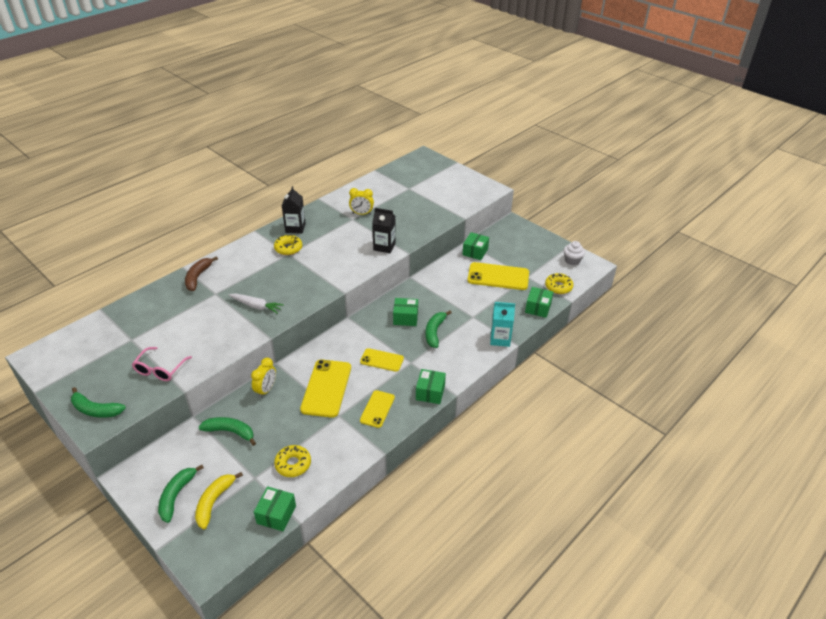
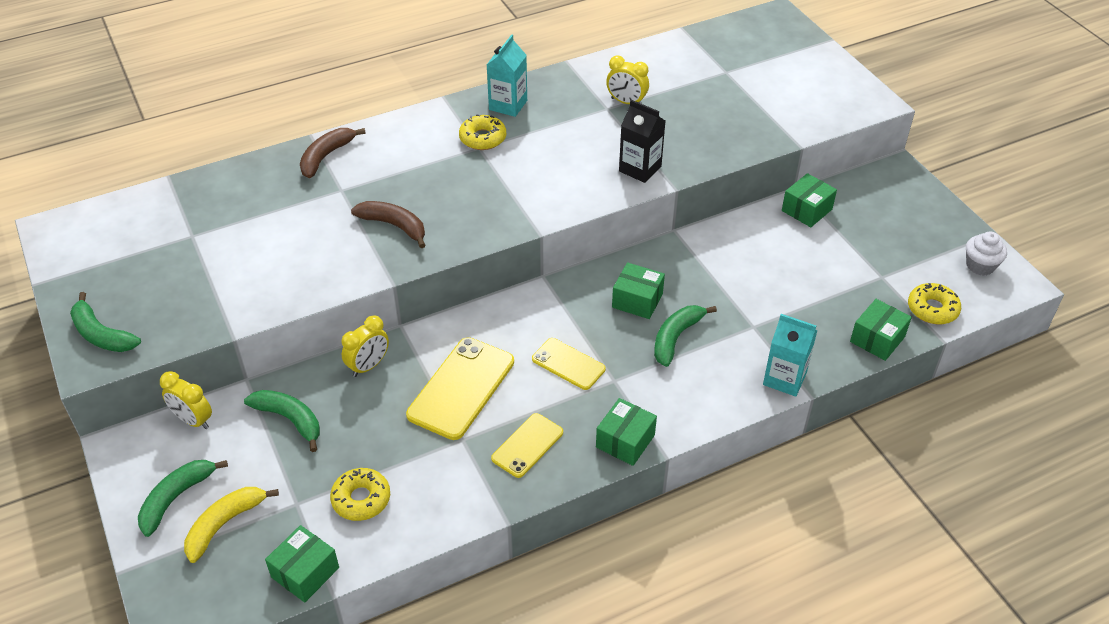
camera: 20 degrees right, 5 degrees up
pink glasses [132,347,192,381] -> none
white carrot [228,294,284,314] -> brown banana [351,201,425,248]
black carton [282,186,306,234] -> turquoise carton [487,34,527,117]
yellow phone [467,262,529,290] -> none
none -> yellow clock [160,371,212,429]

